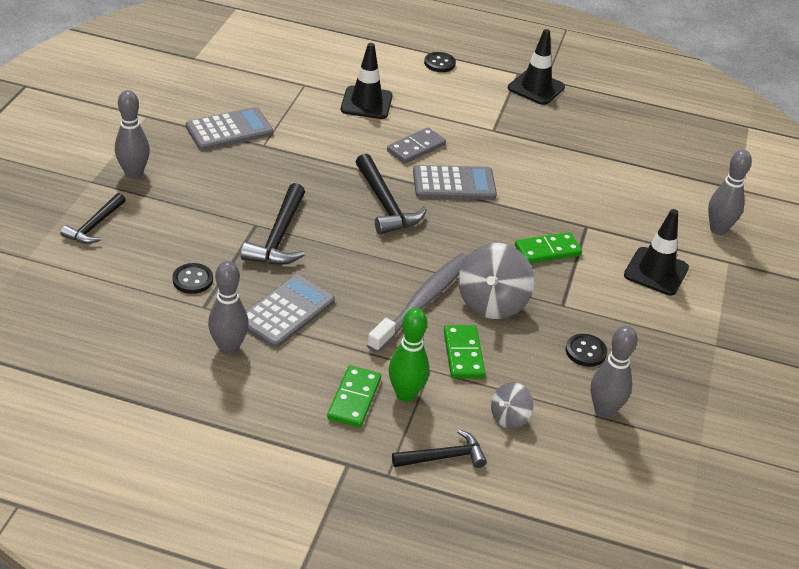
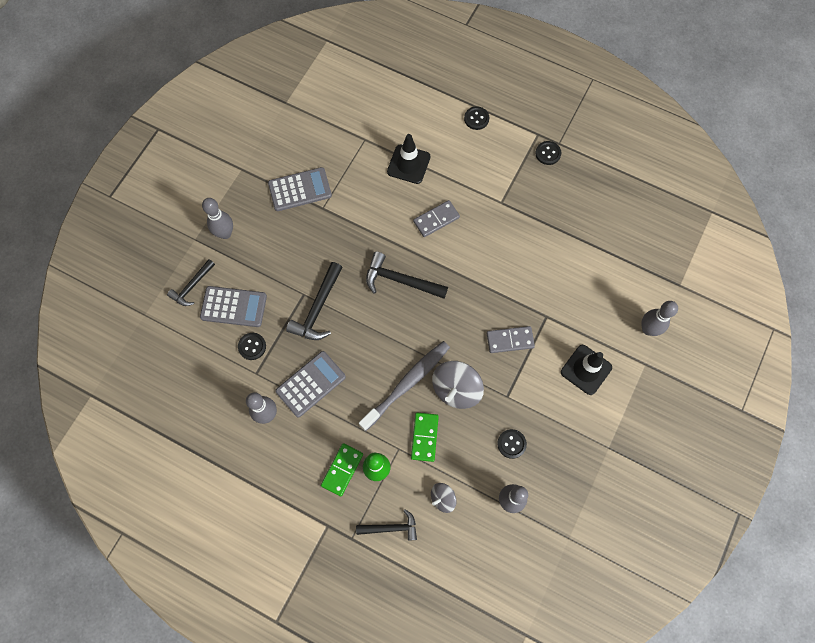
camera: 15 degrees right, 30 degrees up
black hammer [356,154,427,235] -> black hammer turned 120 degrees clockwise [366,251,448,299]
grey calculator [413,165,497,200] -> grey calculator moved to [200,286,267,327]
black traffic cone [508,29,565,105] -> black button [535,141,561,165]
green domino [515,232,582,264] -> grey domino [487,326,535,353]

